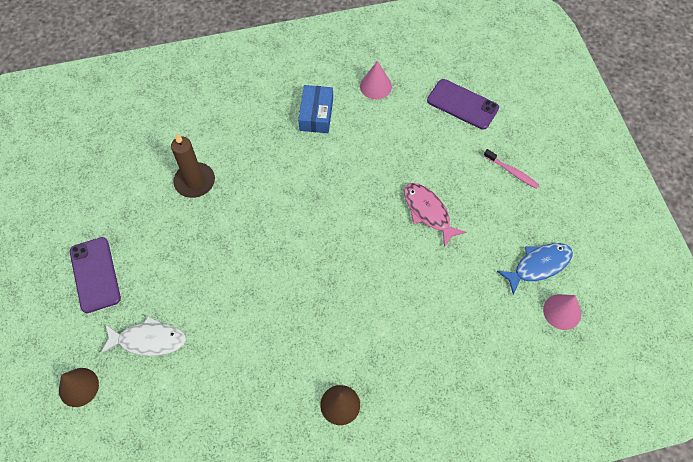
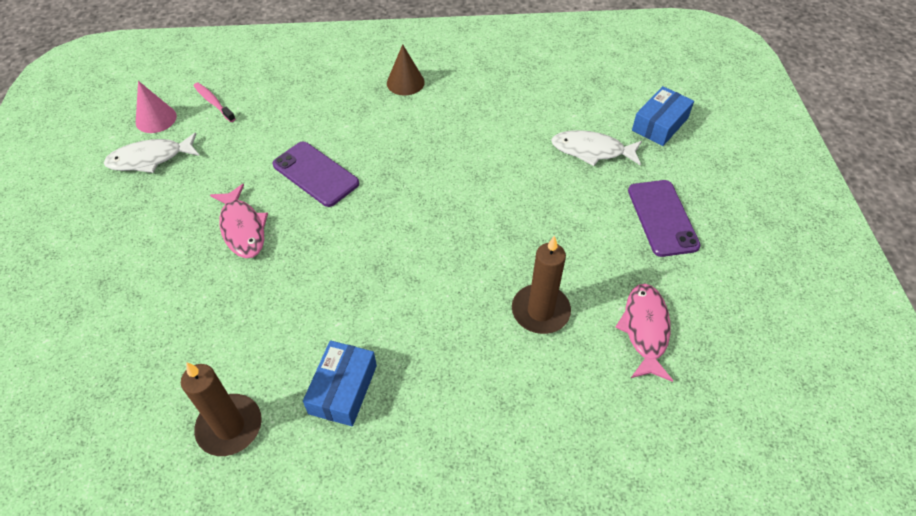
camera: 170 degrees left, 10 degrees down
brown cone [59,368,99,407] -> blue box [632,86,694,146]
pink cone [360,61,392,99] -> brown candle [181,363,262,456]
purple phone [427,79,499,130] -> purple phone moved to [272,142,359,207]
pink toothbrush [484,149,539,189] -> pink toothbrush moved to [194,82,236,122]
blue fish [497,243,573,295] -> white fish [104,132,200,173]
none -> pink fish [615,284,673,382]

